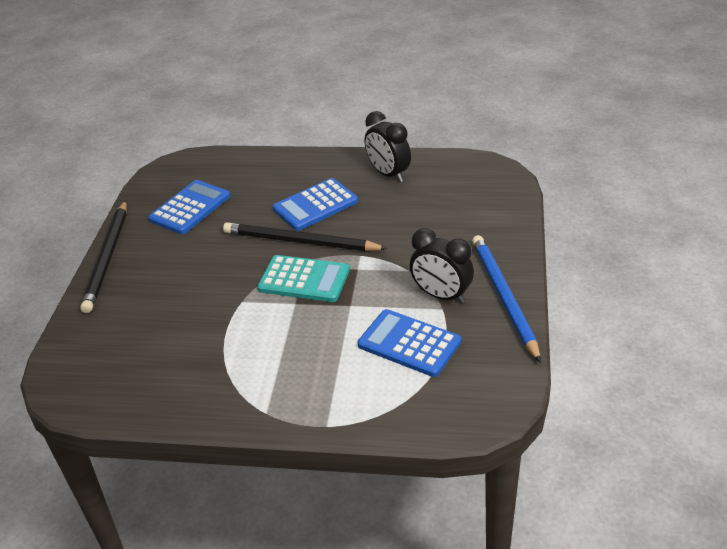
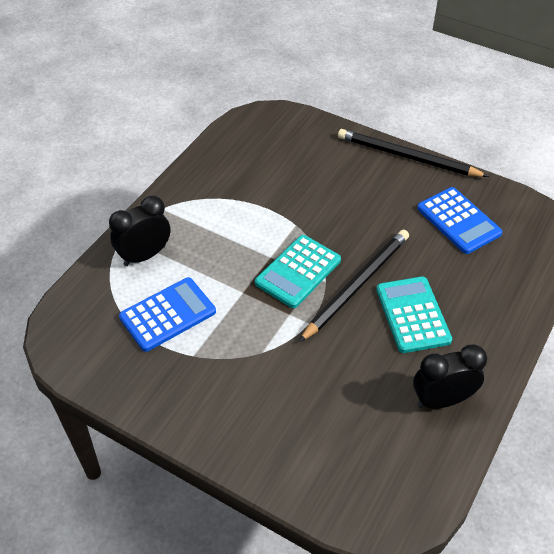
camera: 110 degrees right, 10 degrees up
blue calculator [273,178,358,231] -> turquoise calculator [376,276,452,353]
black clock [410,228,474,303] -> black clock moved to [109,196,170,266]
blue pencil [472,235,541,363] -> none

